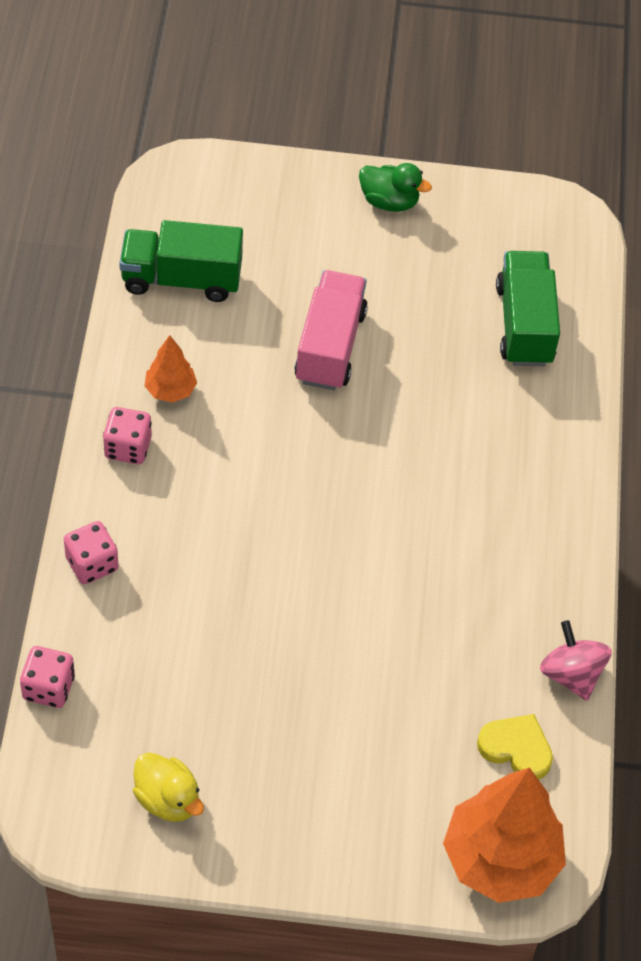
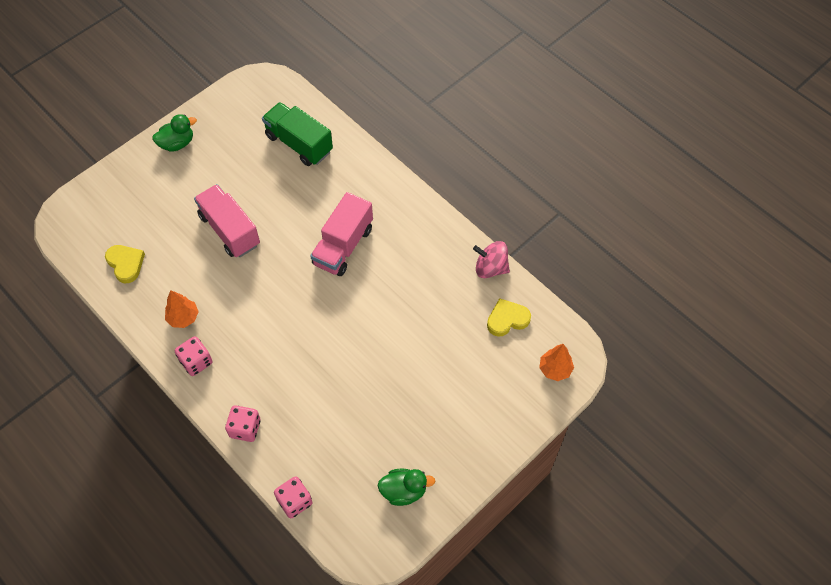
camera: 45 degrees left, 5 degrees up
green truck [119,220,243,302] -> yellow heart [105,245,145,283]
yellow duck [133,753,204,822] -> green duck [377,469,435,506]
orange tree [443,767,566,903] -> orange tree [539,344,574,381], size x0.49
none -> pink truck [310,192,373,276]

